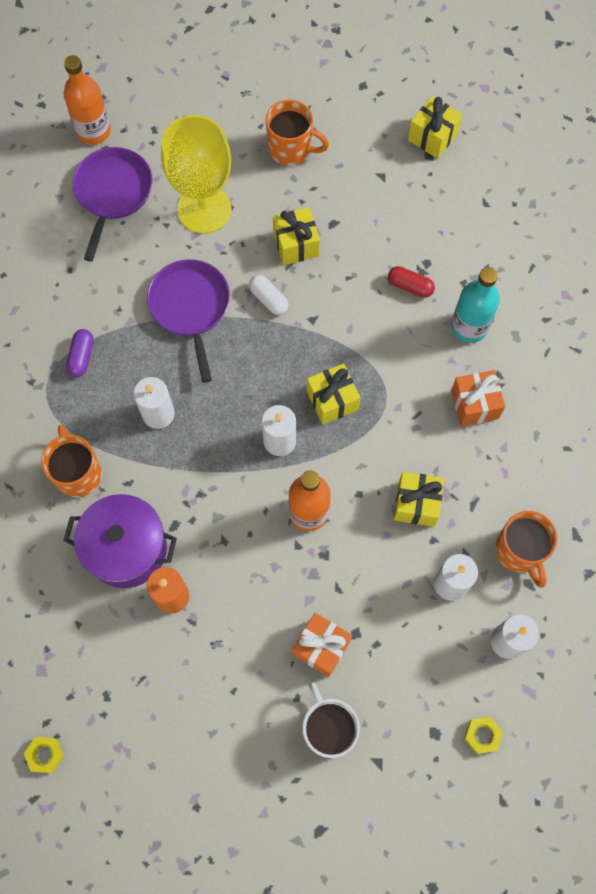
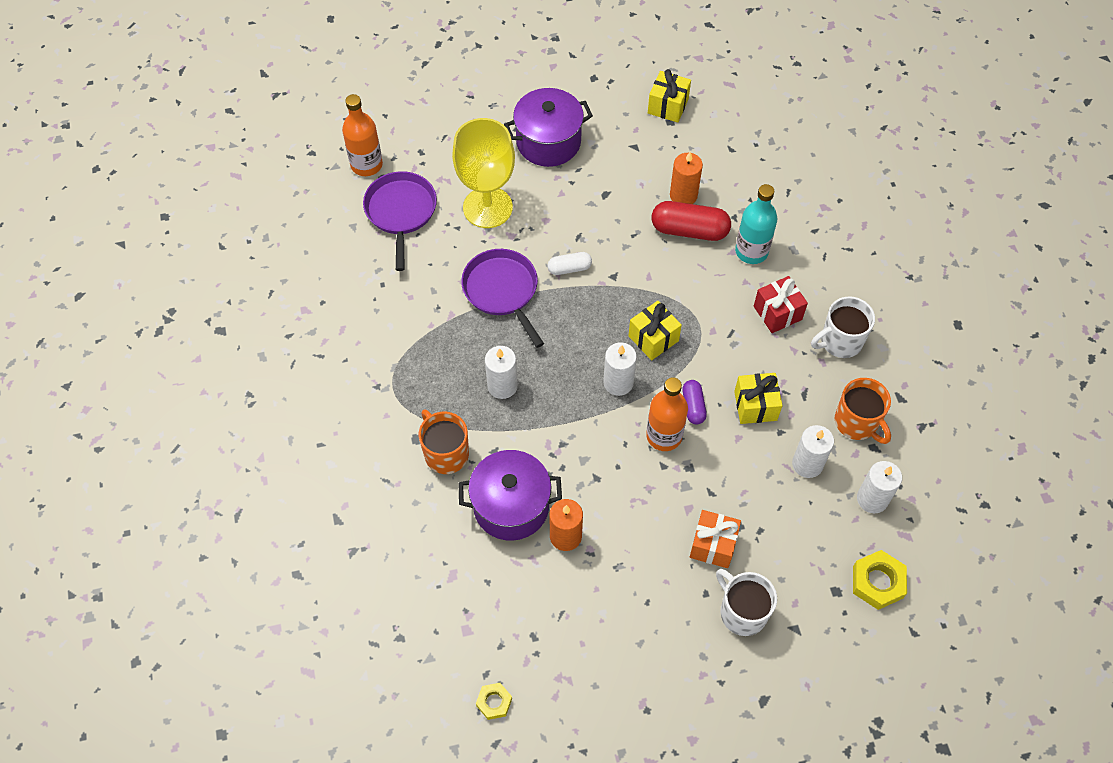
camera: 15 degrees left, 10 degrees down
purple capsule [66,329,94,377] -> purple capsule moved to [682,380,707,424]
white capsule [249,275,288,315] -> white capsule turned 45 degrees counterclockwise [548,252,592,275]
orange mug [266,100,329,166] -> purple pot [504,88,593,167]
yellow gift [273,207,320,265] -> none
red capsule [388,266,435,298] -> red capsule [652,201,731,241], size x1.79
orange gift [451,370,505,426] -> red gift [754,276,808,333]
yellow nut [464,717,503,754] -> yellow nut [853,550,907,610], size x1.64
none -> orange candle [670,152,703,204]
none -> white mug [811,296,875,358]

